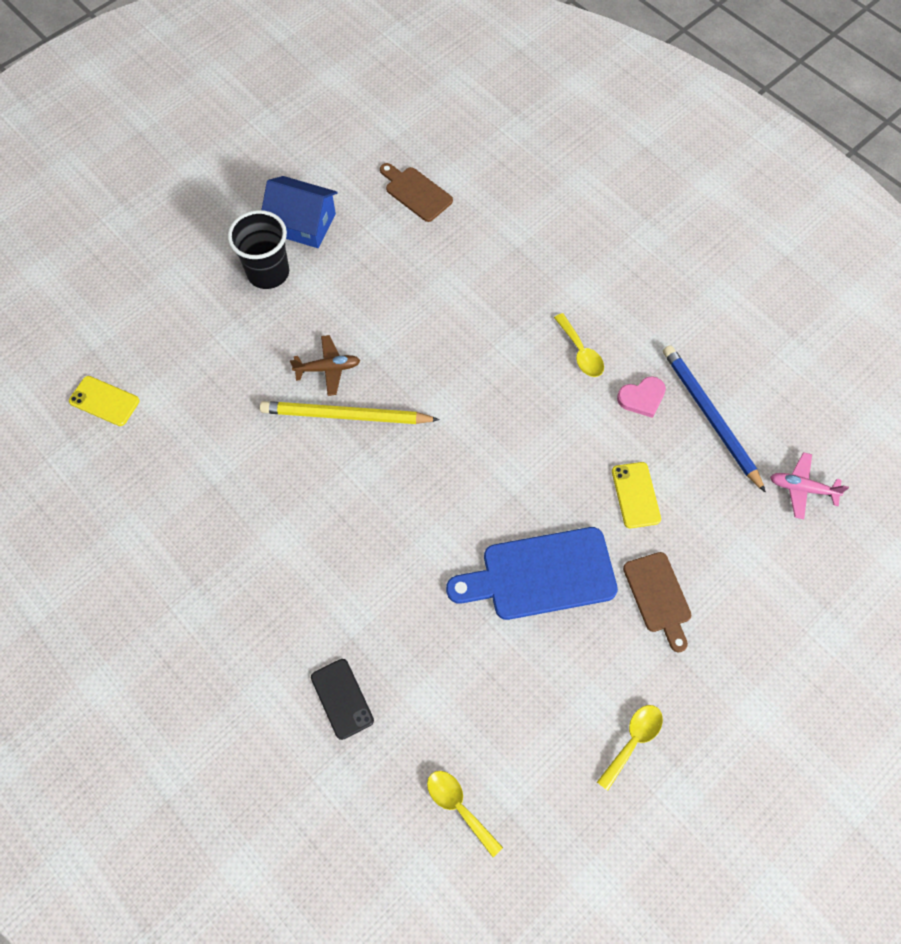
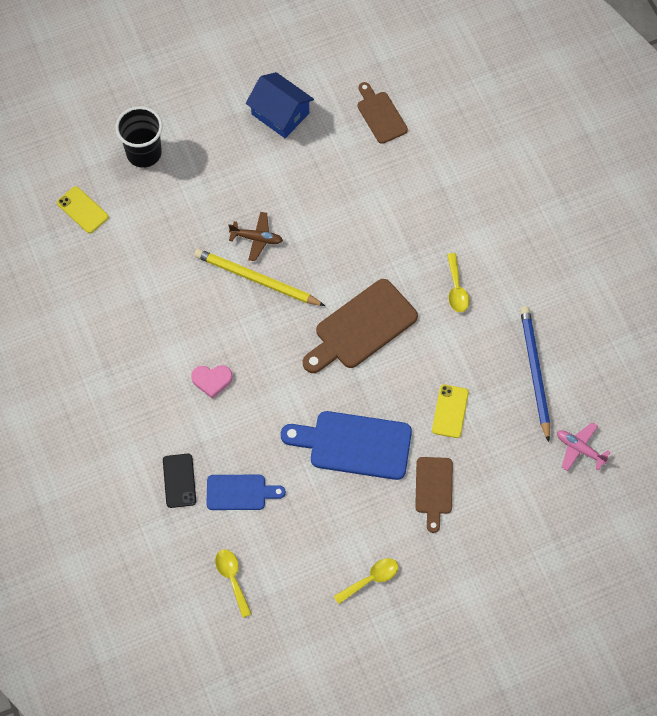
camera: 20 degrees right, 0 degrees up
black cup [228,210,289,289] -> black cup moved to [115,106,163,168]
pink heart [617,376,666,418] -> pink heart moved to [191,365,233,398]
none -> blue cutting board [206,475,286,510]
none -> brown cutting board [303,279,418,373]

